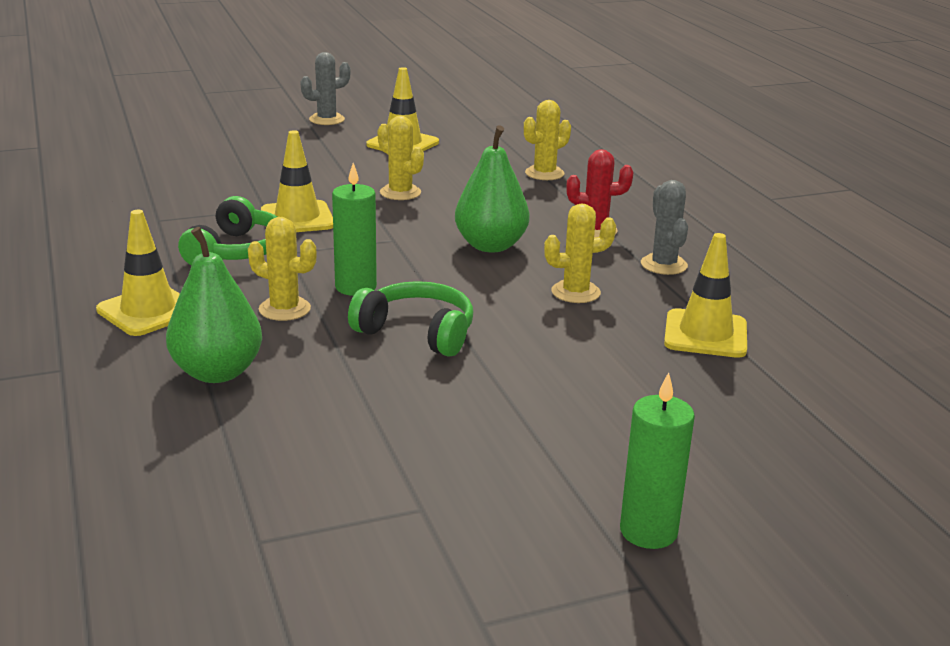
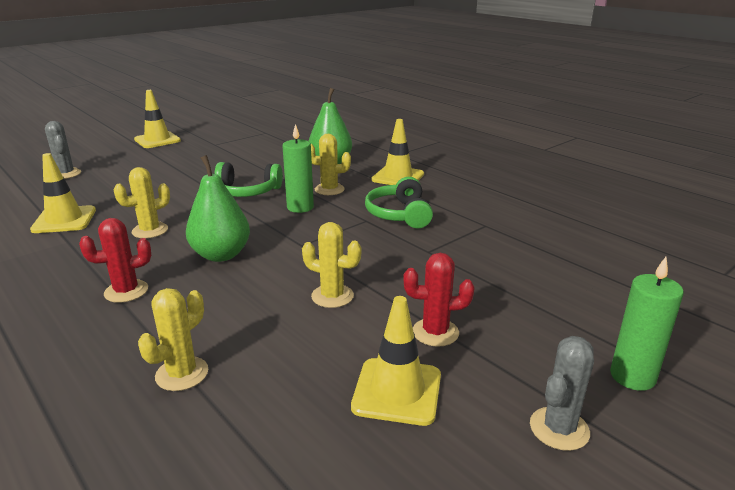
camera: 160 degrees right, 0 degrees up
yellow traffic cone [261,130,333,232] -> yellow traffic cone moved to [134,90,181,148]
green candle [620,372,695,549] -> green candle moved to [610,257,684,391]
grey cactus [641,180,688,275] -> grey cactus moved to [45,121,81,179]
none -> red cactus [404,253,474,347]

